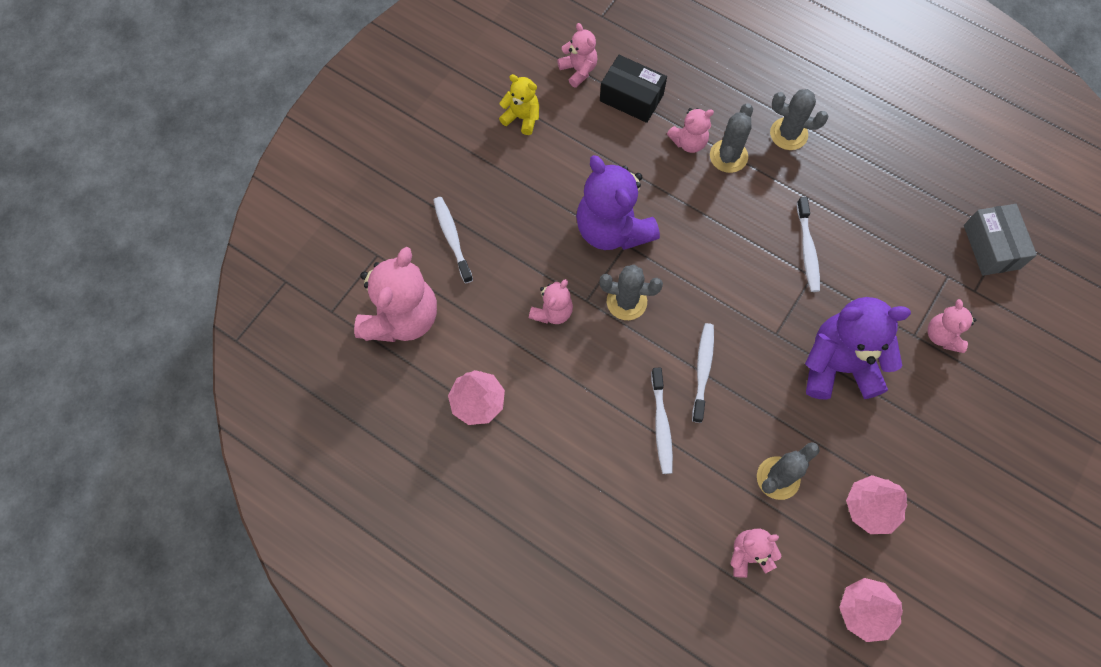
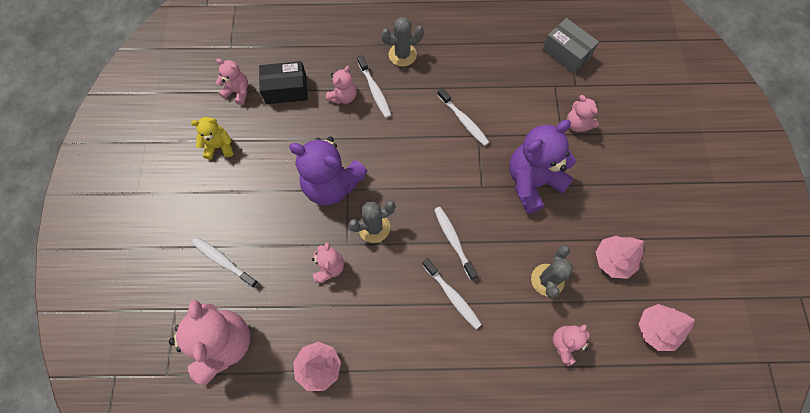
camera: 35 degrees left, 0 degrees up
grey cactus [710,103,753,173] -> white toothbrush [357,55,391,118]

